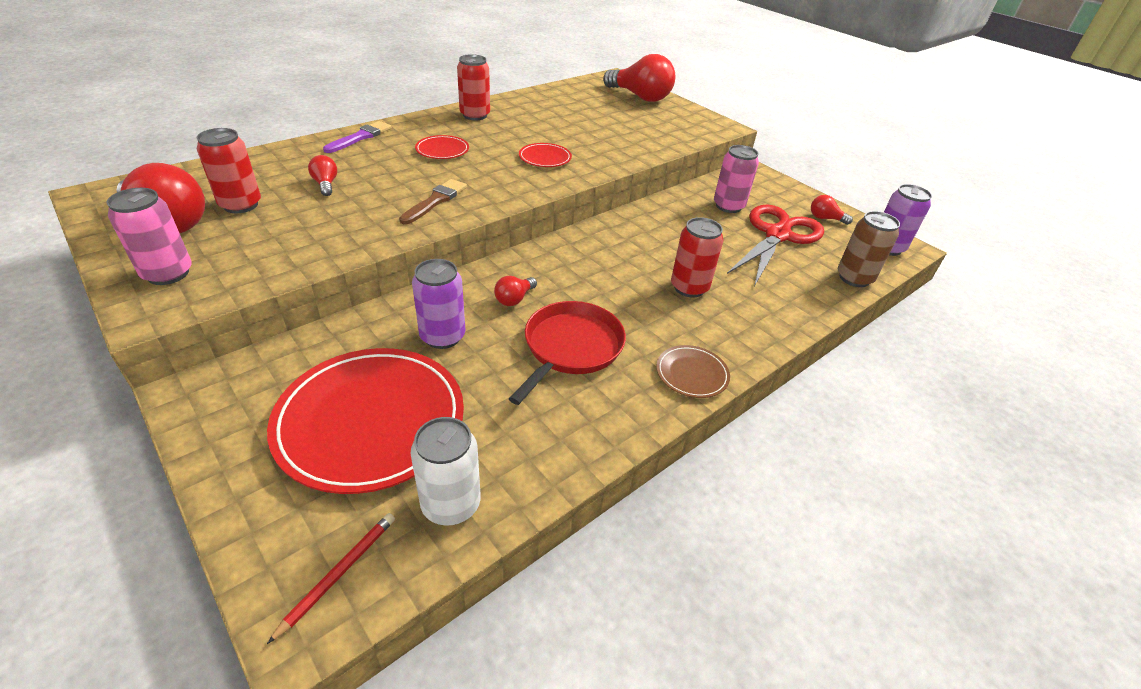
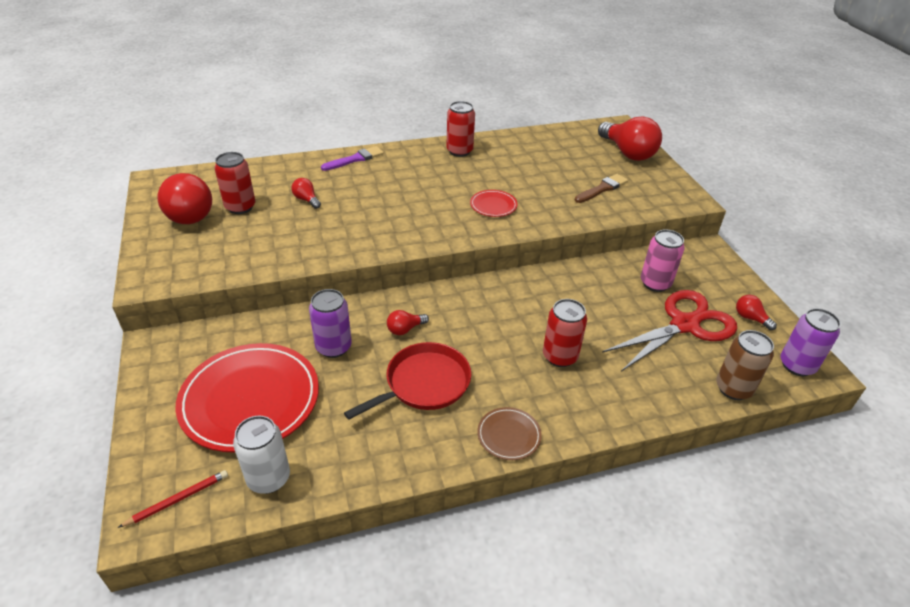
camera: 25 degrees right, 0 degrees up
pink can [106,188,192,285] -> none
red light bulb [308,155,337,196] -> red light bulb turned 45 degrees counterclockwise [292,178,321,209]
brown brush [399,179,467,224] -> brown brush moved to [575,174,628,203]
red plate [415,135,469,159] -> none

